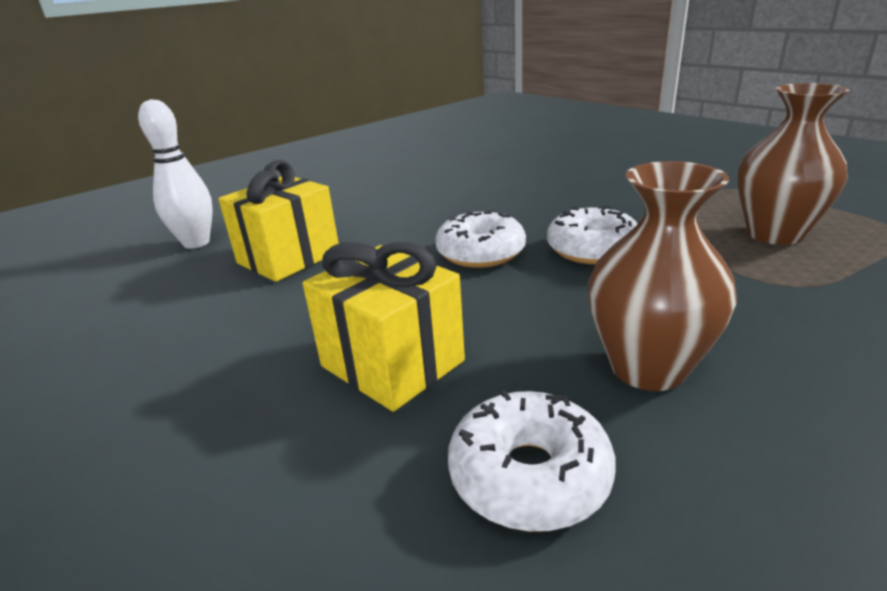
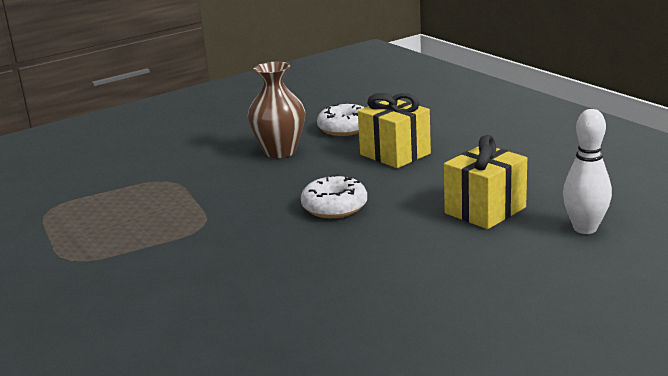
camera: 175 degrees left, 5 degrees down
white donut [547,206,638,264] -> none
brown vase [737,83,850,245] -> none

